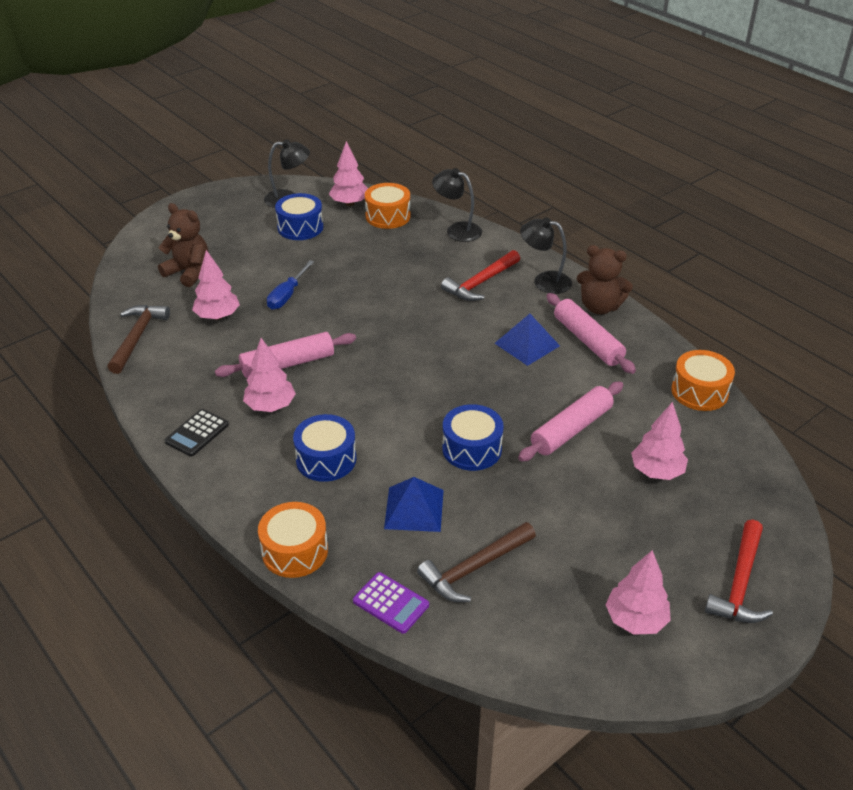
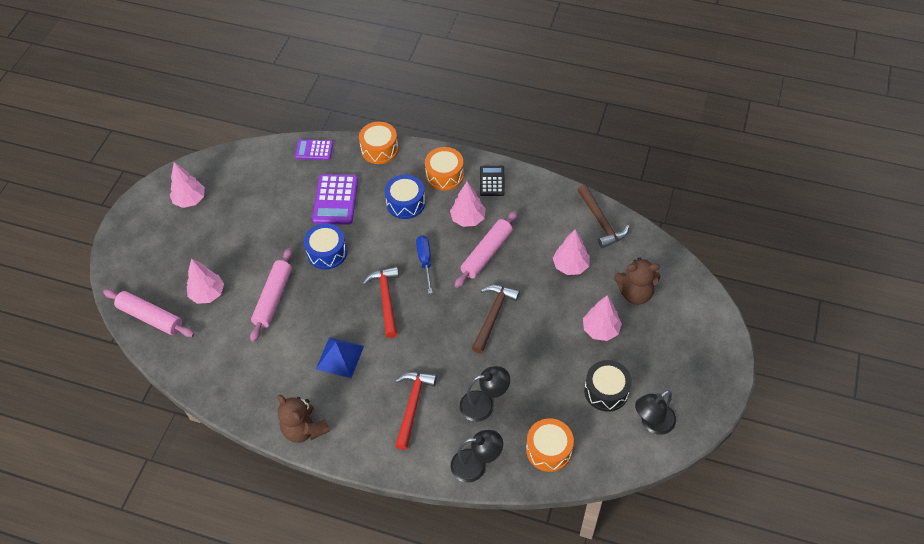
camera: 150 degrees right, 15 degrees up
blue screwdriver [267,260,314,310] -> blue screwdriver moved to [416,235,433,294]
blue drum [275,193,323,240] -> black drum [584,360,632,412]
pink tree [329,141,368,206] -> pink tree moved to [583,295,622,341]
blue pyramid [384,477,443,532] -> purple calculator [312,174,358,225]
brown hammer [417,522,536,602] -> brown hammer moved to [472,285,520,353]
black lamp [520,217,572,294] -> black lamp moved to [460,366,510,422]
pink rolling pin [547,293,636,374] -> pink rolling pin moved to [103,289,195,337]
brown teddy bear [577,245,633,314] -> brown teddy bear turned 120 degrees counterclockwise [277,395,330,443]
orange drum [671,350,735,411] -> orange drum moved to [425,147,464,191]
red hammer [705,520,773,623] -> red hammer moved to [362,267,399,338]

